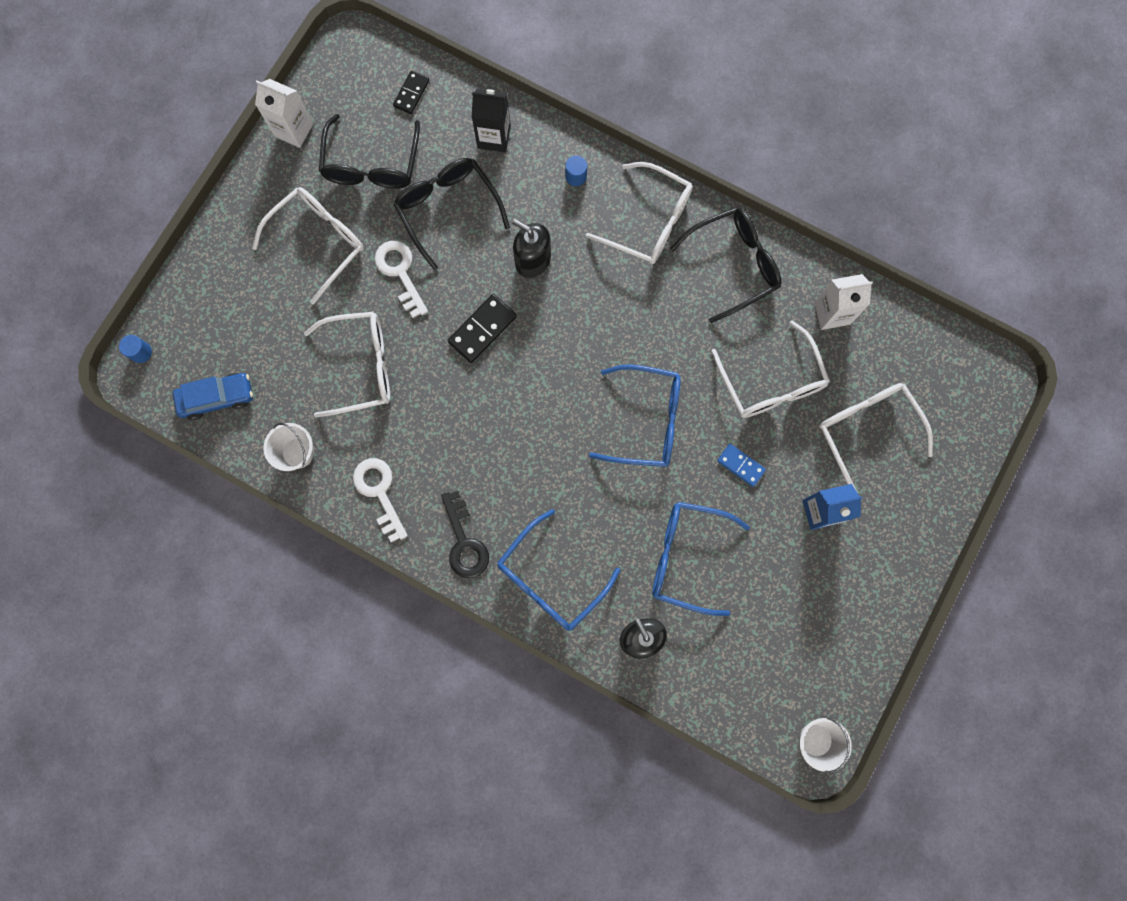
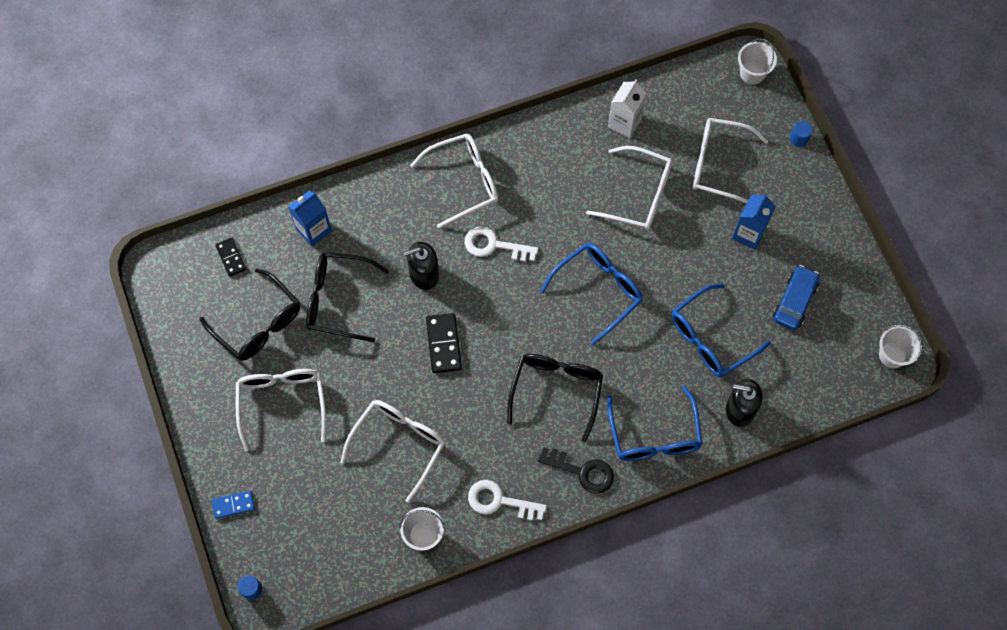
camera: 50 degrees left, 10 degrees down
blue car [173,373,253,420] -> blue car moved to [773,265,820,330]
white carton [255,79,313,148] -> none
white key [374,241,428,318] -> white key moved to [465,226,538,262]
black carton [472,89,511,152] -> blue carton [288,191,332,247]
blue cylinder [565,155,587,186] -> blue cylinder moved to [790,121,812,147]
black glasses [670,207,781,323] -> black glasses moved to [507,354,603,442]
blue domino [717,444,766,487] -> blue domino moved to [212,491,255,519]
none -> white bucket [738,38,777,84]

